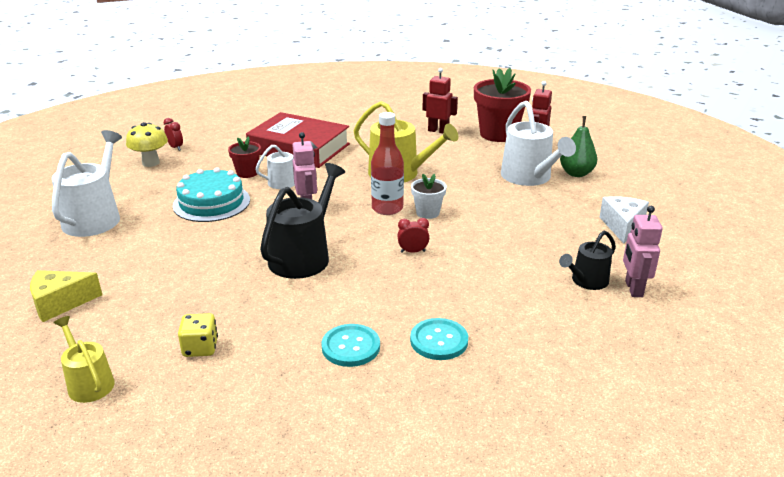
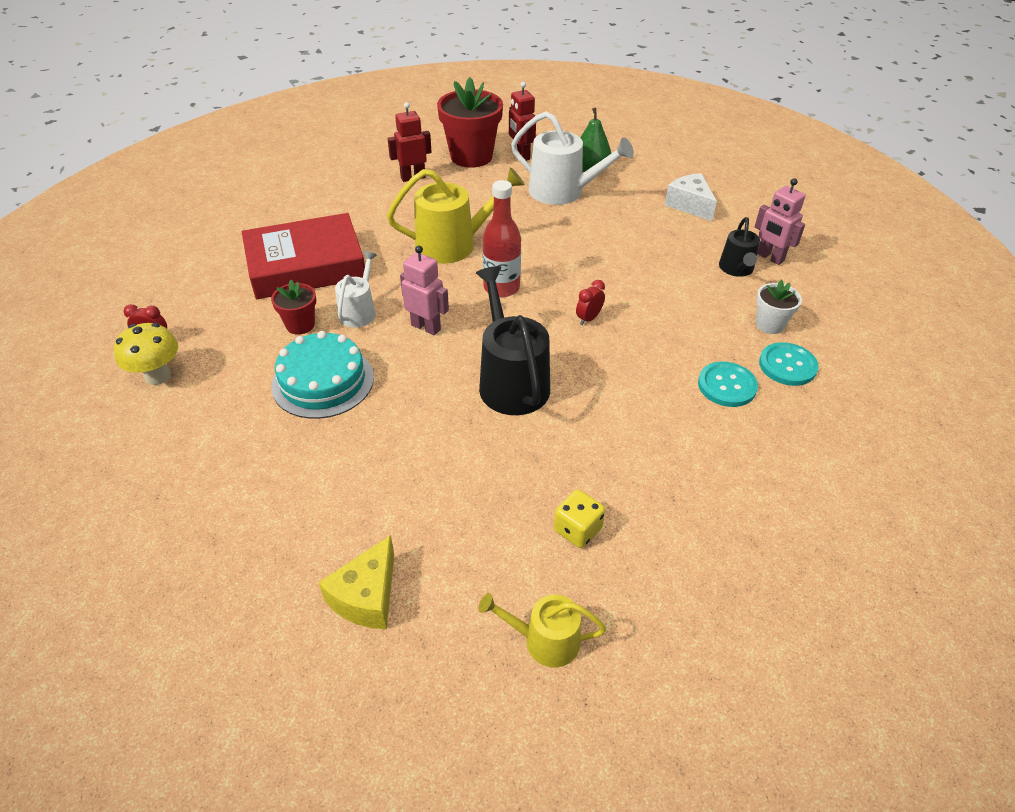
camera: 45 degrees left, 15 degrees up
white watering can [52,130,122,237] -> none
turquoise button [321,324,380,367] -> turquoise button moved to [759,342,819,386]
white flower pot [411,174,447,219] -> white flower pot moved to [756,279,802,334]

